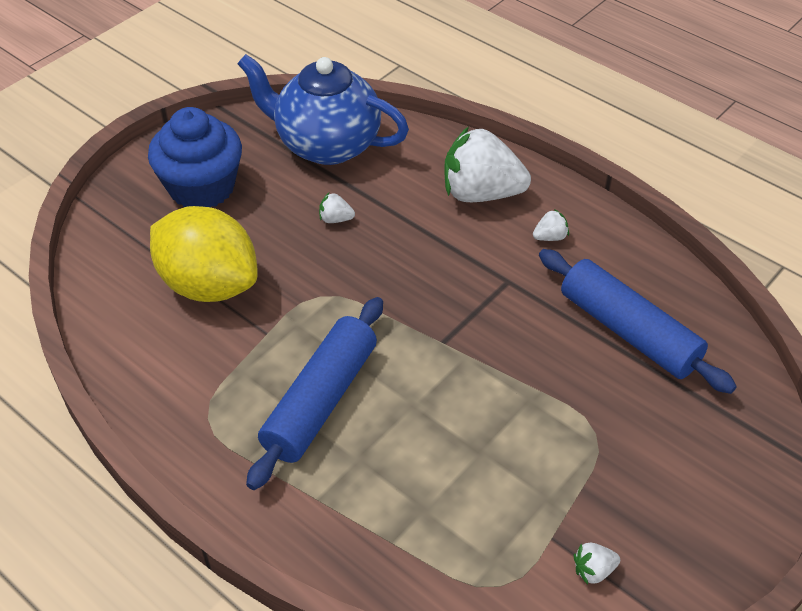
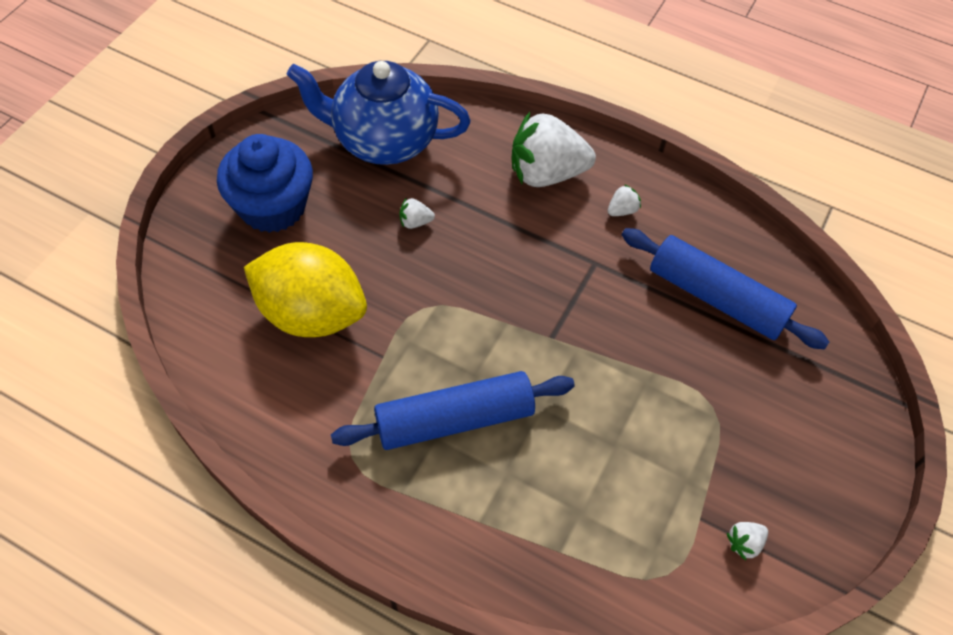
camera: 15 degrees left, 10 degrees up
blue rolling pin [246,297,383,490] -> blue rolling pin turned 60 degrees clockwise [331,371,575,450]

